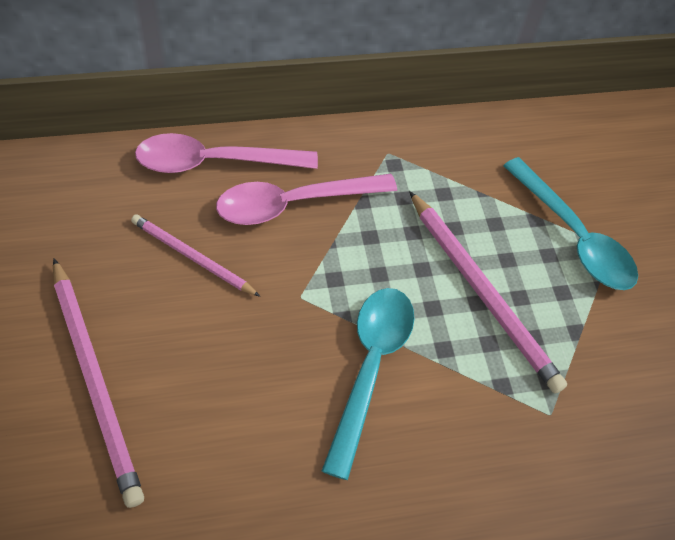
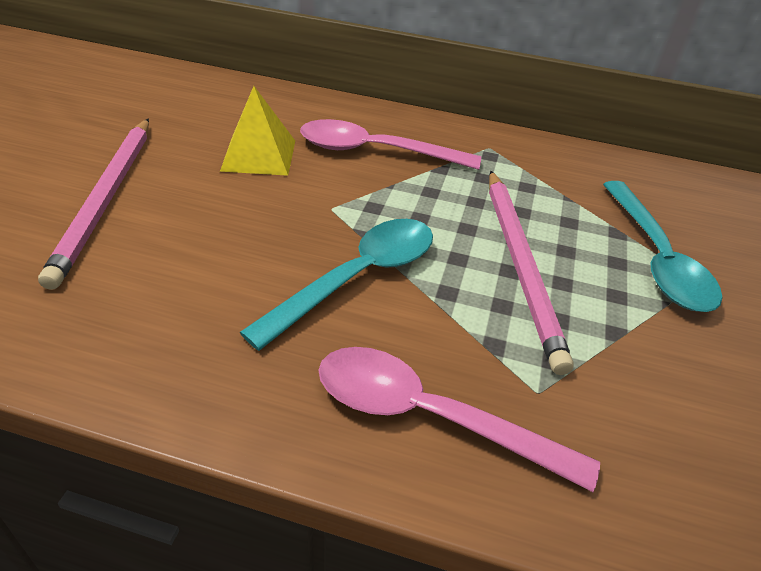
camera: 30 degrees right, 15 degrees down
pink pencil [131,214,261,297] -> yellow pyramid [220,86,295,176]
pink spoon [135,133,318,173] -> pink spoon moved to [318,347,600,492]

